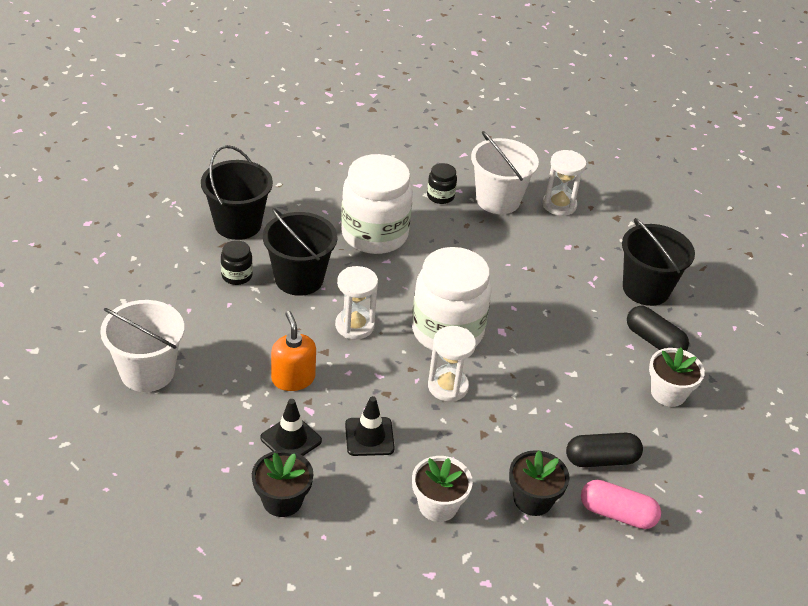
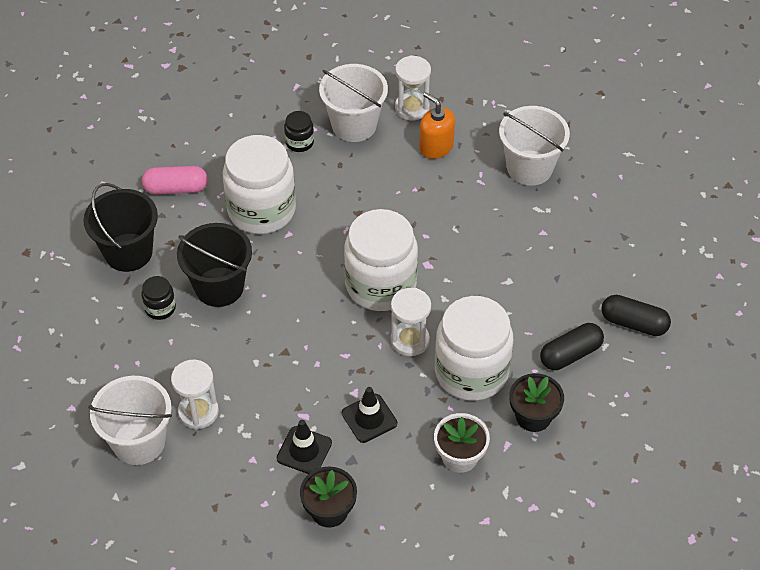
camera: 20 degrees left, 10 degrees up
orange soap dispenser [271,311,316,391] -> orange soap dispenser moved to [419,92,455,159]
white hourglass [335,266,378,339] -> white hourglass moved to [171,360,219,430]
pink capsule [581,480,661,529] -> pink capsule moved to [142,166,208,194]
black bucket [622,218,695,306] -> white bucket [499,106,570,186]
black capsule [627,306,689,351] -> black capsule moved to [601,295,671,336]
white flower pot [649,347,705,407] -> none
none -> white jar [435,296,513,401]

